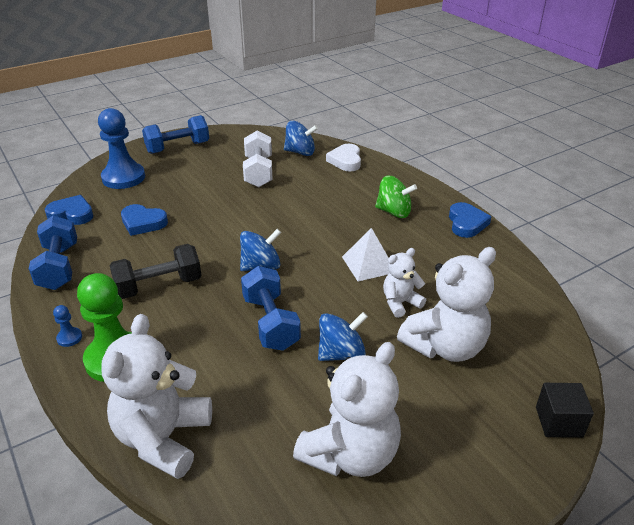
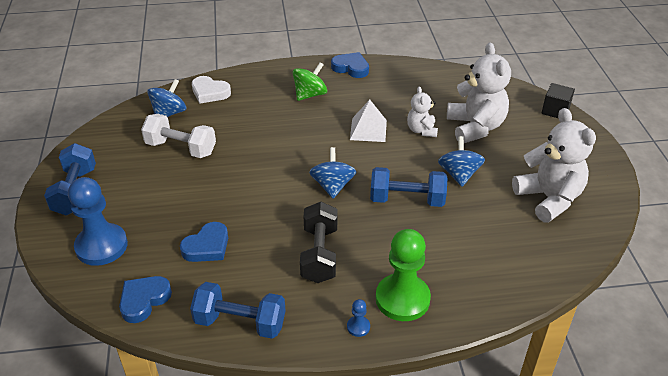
camera: 65 degrees left, 5 degrees up
white teddy bear [101,314,212,479] -> none

